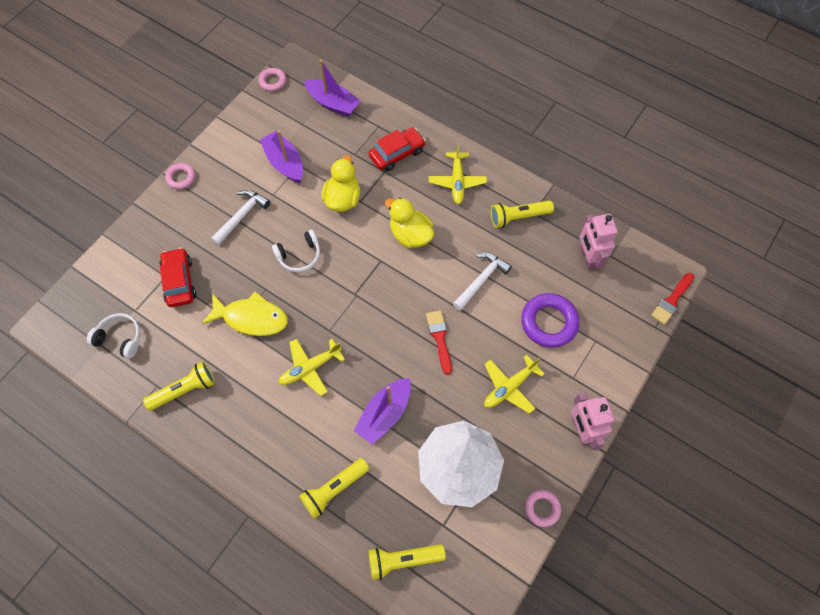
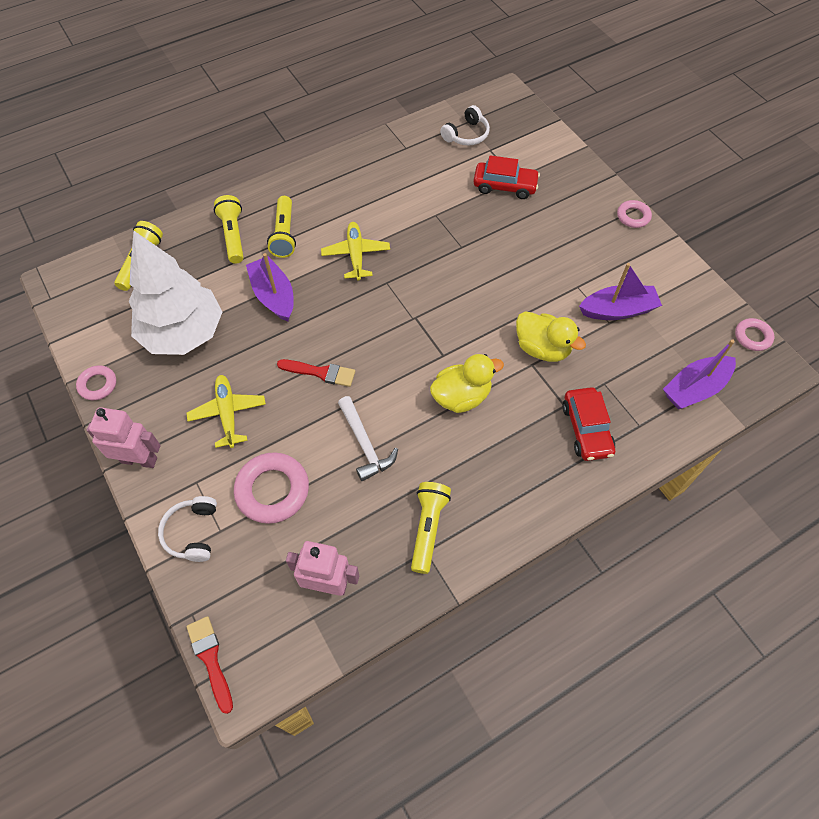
camera: 115 degrees right, 5 degrees down
yellow flashlight [143,362,215,411] -> yellow flashlight moved to [267,196,296,258]
yellow fish [202,291,288,336] -> none
white hammer [211,190,270,245] -> none
white headphones [272,230,320,272] -> white headphones moved to [158,496,217,562]
yellow plane [429,143,487,204] -> none
purple ring [521,293,579,348] -> pink ring [234,452,309,524]

